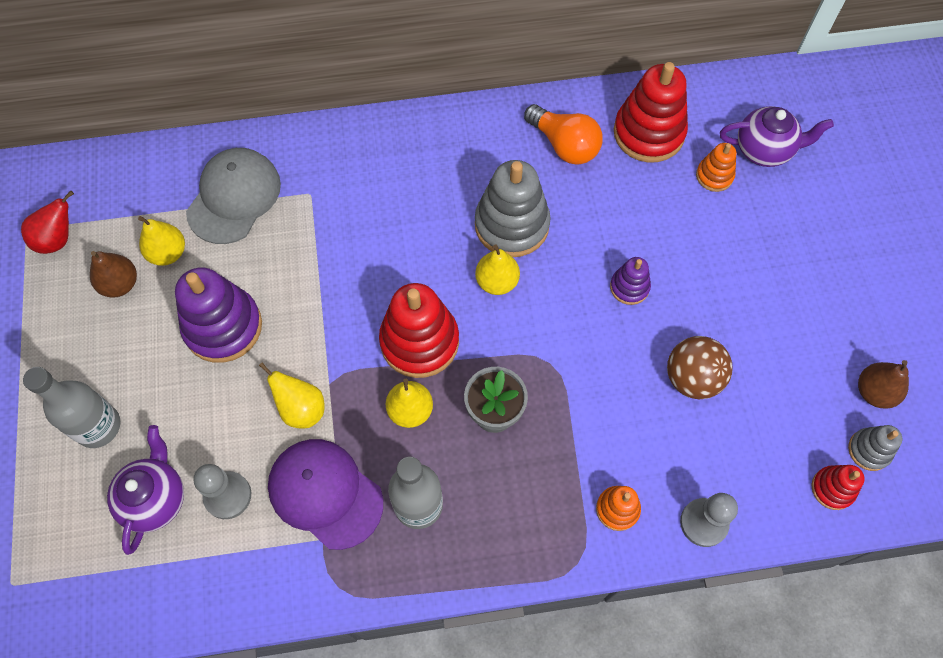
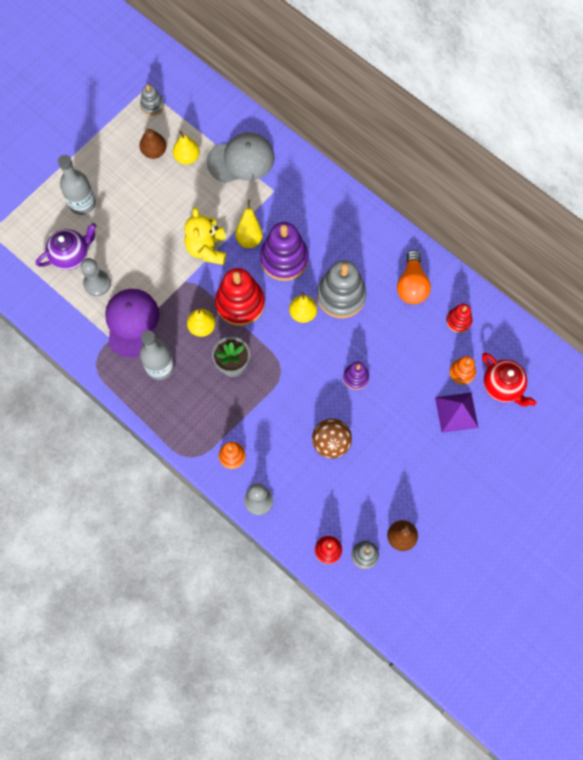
camera: 50 degrees right, 5 degrees up
red pear [21,191,74,254] -> grey stacking toy [140,85,164,116]
purple stacking toy [175,267,262,363] -> purple stacking toy moved to [260,222,309,281]
yellow pear [259,362,325,429] -> yellow pear moved to [235,200,263,248]
red stacking toy [614,62,688,163] -> red stacking toy [446,304,472,333], size x0.51
purple teapot [720,106,834,167] -> red teapot [482,353,536,406]
none -> yellow teddy bear [184,207,226,265]
none -> purple pyramid [435,393,478,433]

